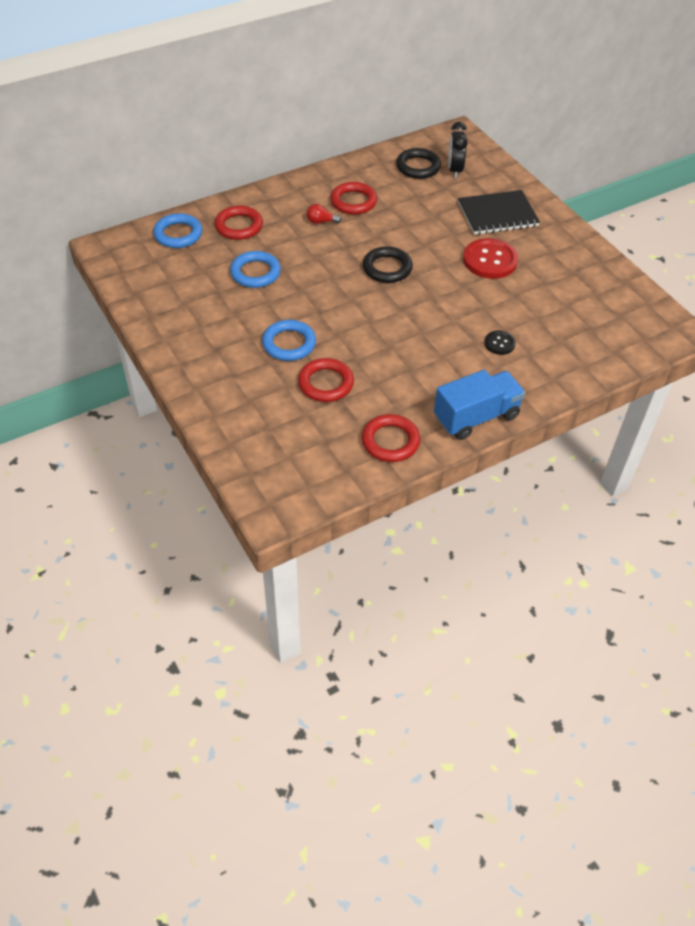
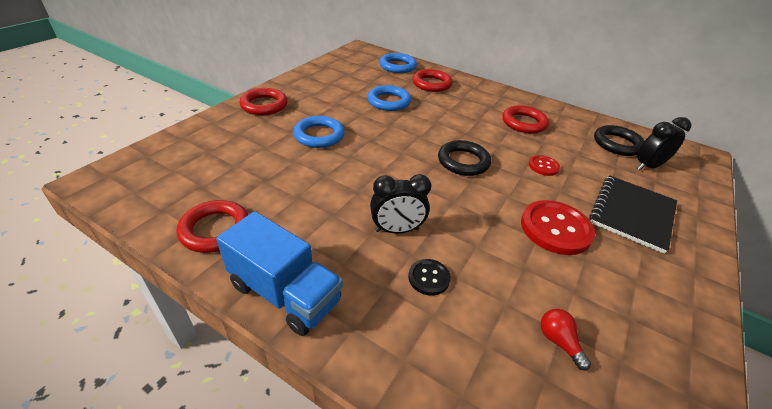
camera: 60 degrees right, 10 degrees down
red ring [298,358,354,402] -> red ring moved to [240,88,288,115]
red light bulb [307,204,342,224] -> red light bulb moved to [541,309,591,371]
black notebook [458,190,540,235] -> black notebook turned 75 degrees clockwise [589,175,677,254]
none -> black clock [370,174,431,234]
none -> red button [529,155,560,176]

